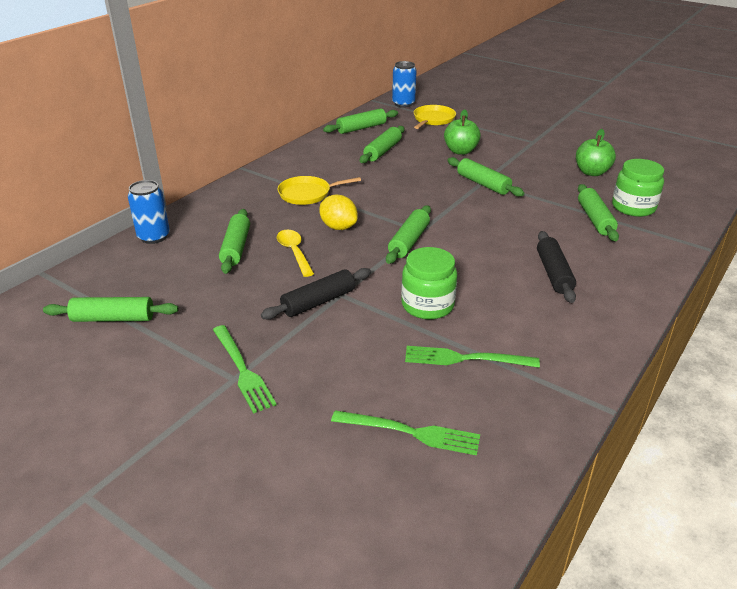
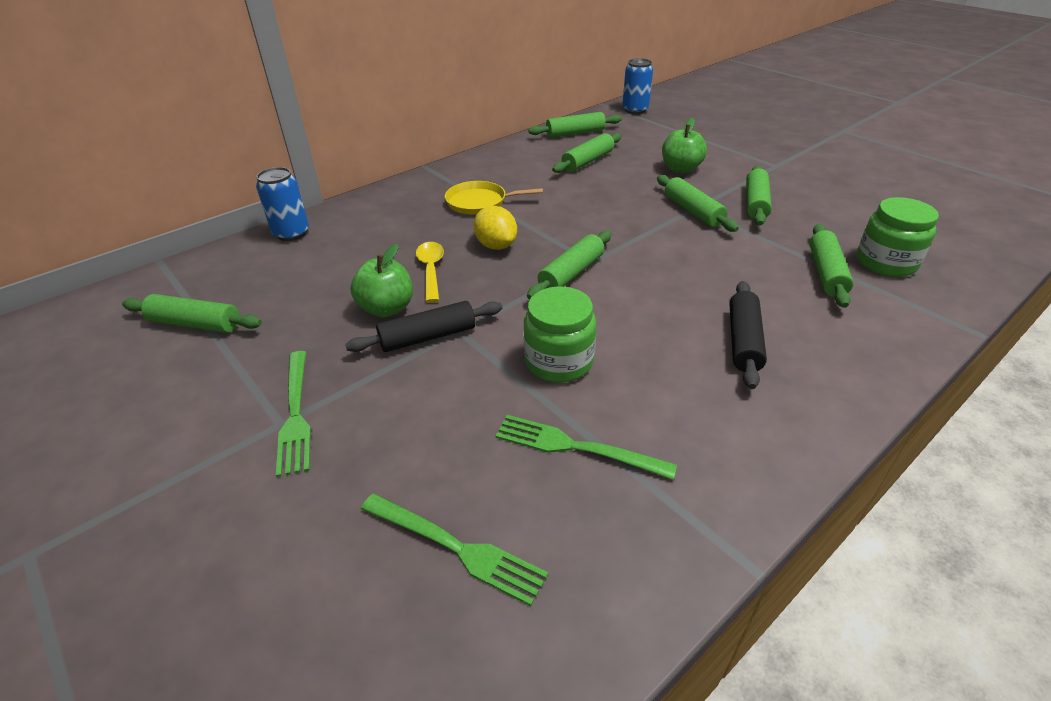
camera: 15 degrees right, 5 degrees up
green rolling pin [219,209,250,274] -> green rolling pin moved to [746,165,772,225]
yellow pan [414,105,456,129] -> none
green apple [576,129,616,176] -> green apple moved to [351,244,413,317]

